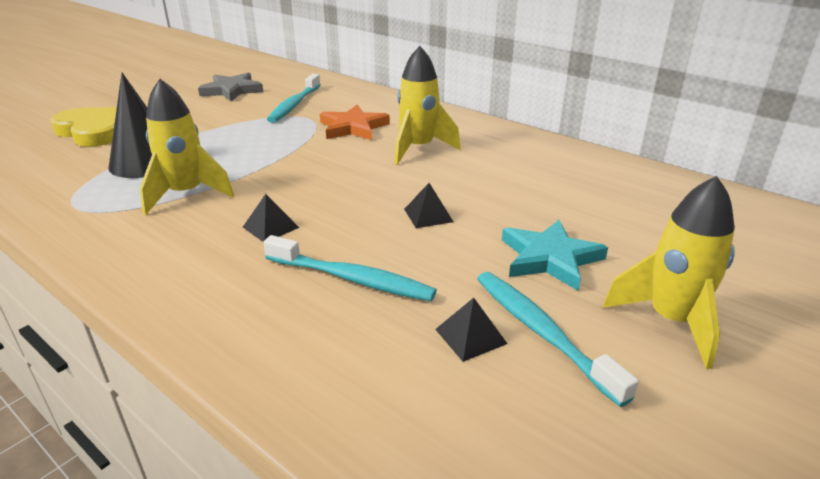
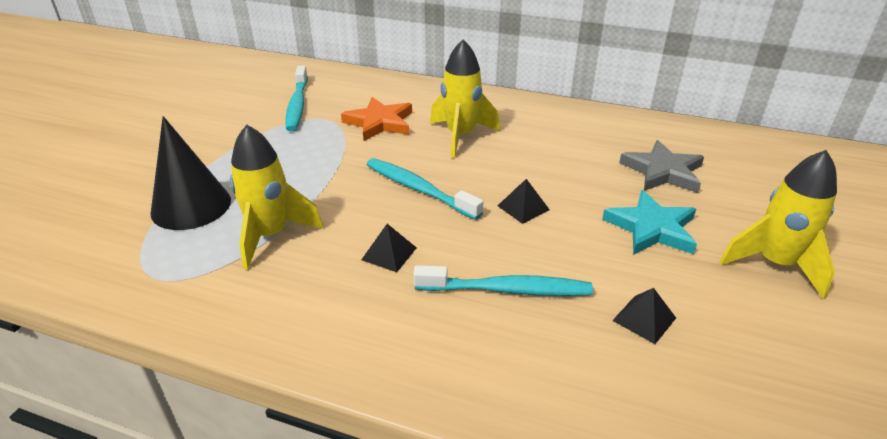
camera: 20 degrees left, 5 degrees up
yellow heart [50,107,117,147] -> none
grey star [198,73,263,101] -> grey star moved to [619,140,704,193]
turquoise toothbrush [477,272,639,407] -> turquoise toothbrush moved to [367,158,483,220]

